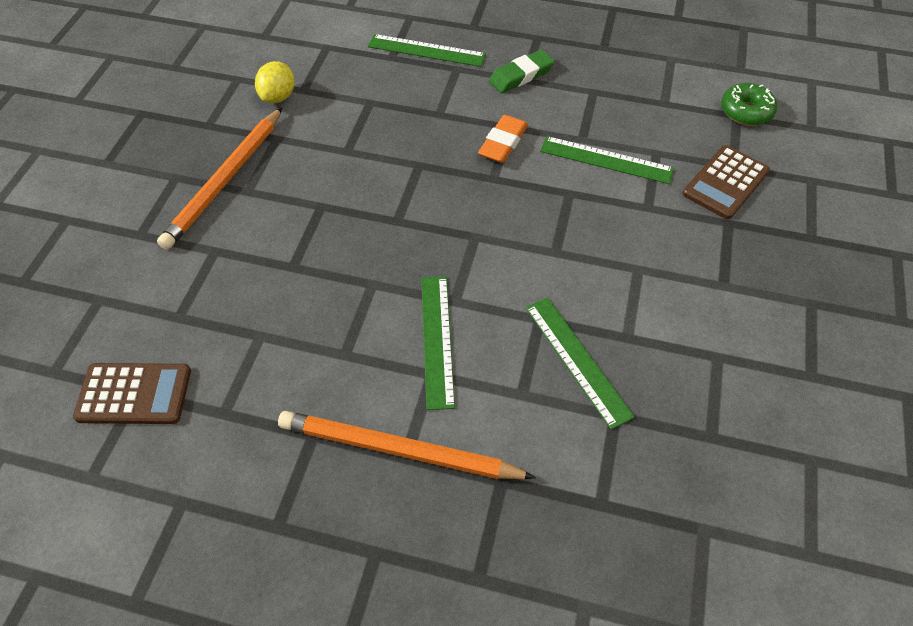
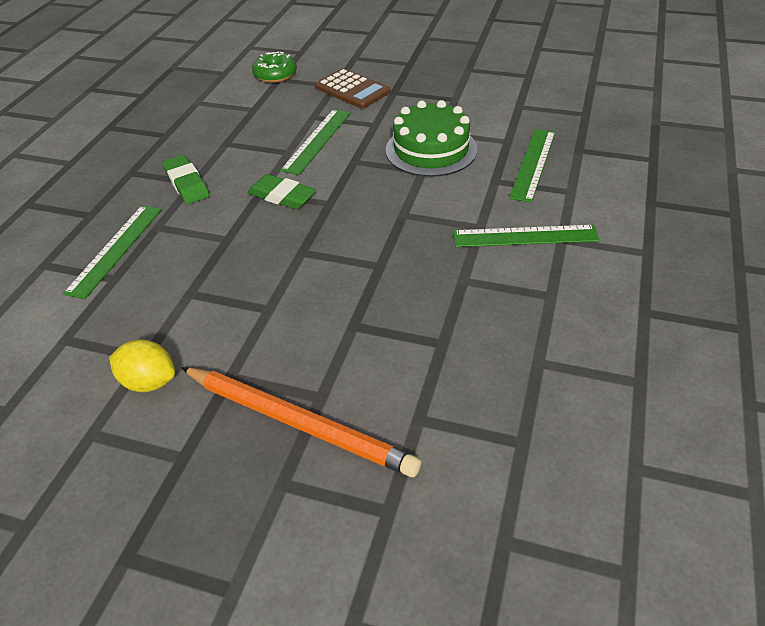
camera: 85 degrees left, 10 degrees down
brown calculator [73,363,191,424] -> none
orange pencil [278,411,536,479] -> none
orange eraser [478,115,528,163] -> green eraser [248,174,317,209]
green ruler [526,297,635,429] -> green ruler turned 45 degrees counterclockwise [509,129,555,203]
none -> green cake [385,100,477,177]

